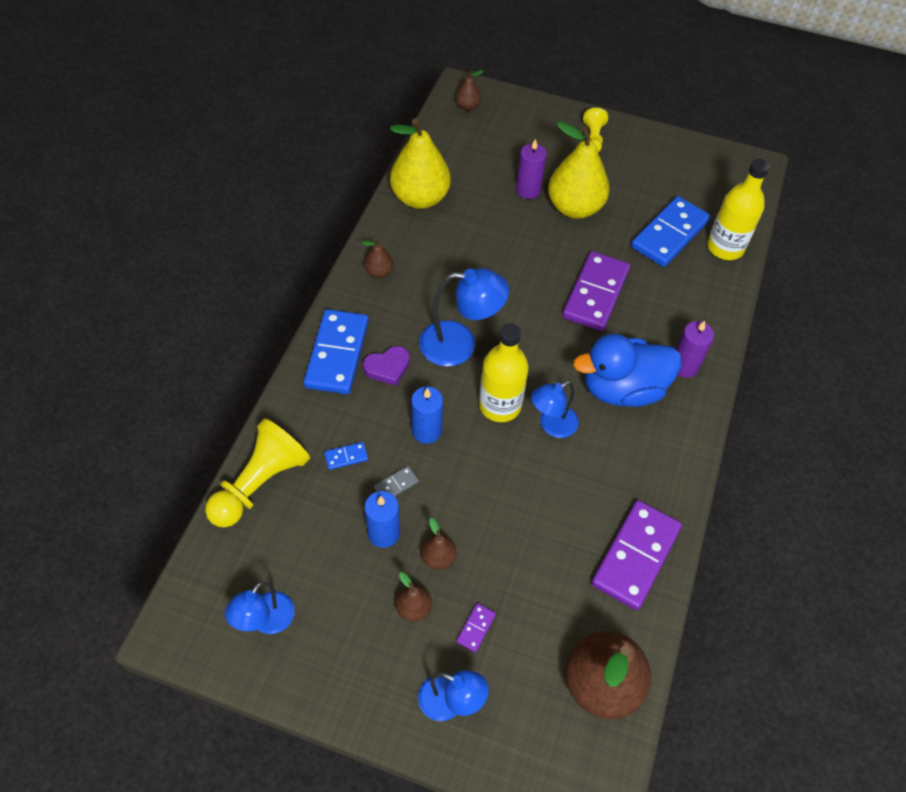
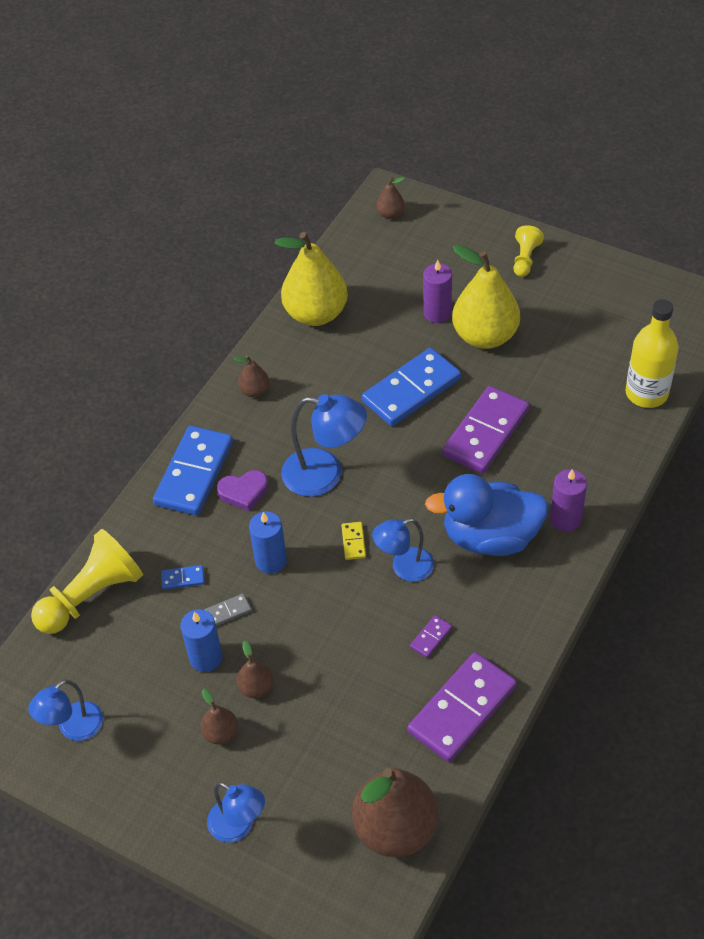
camera: 15 degrees right, 5 degrees down
purple domino [456,603,496,653] -> purple domino moved to [410,615,452,658]
yellow bottle [479,323,529,422] -> yellow domino [341,522,366,560]
blue domino [631,196,711,267] -> blue domino moved to [362,348,461,426]

